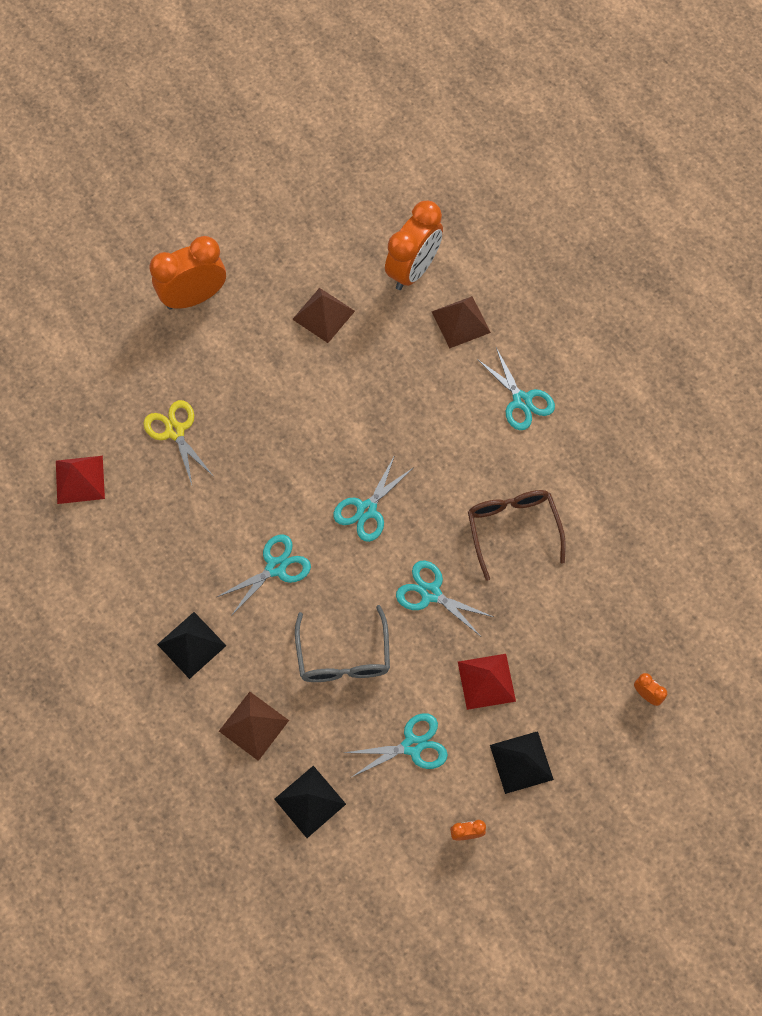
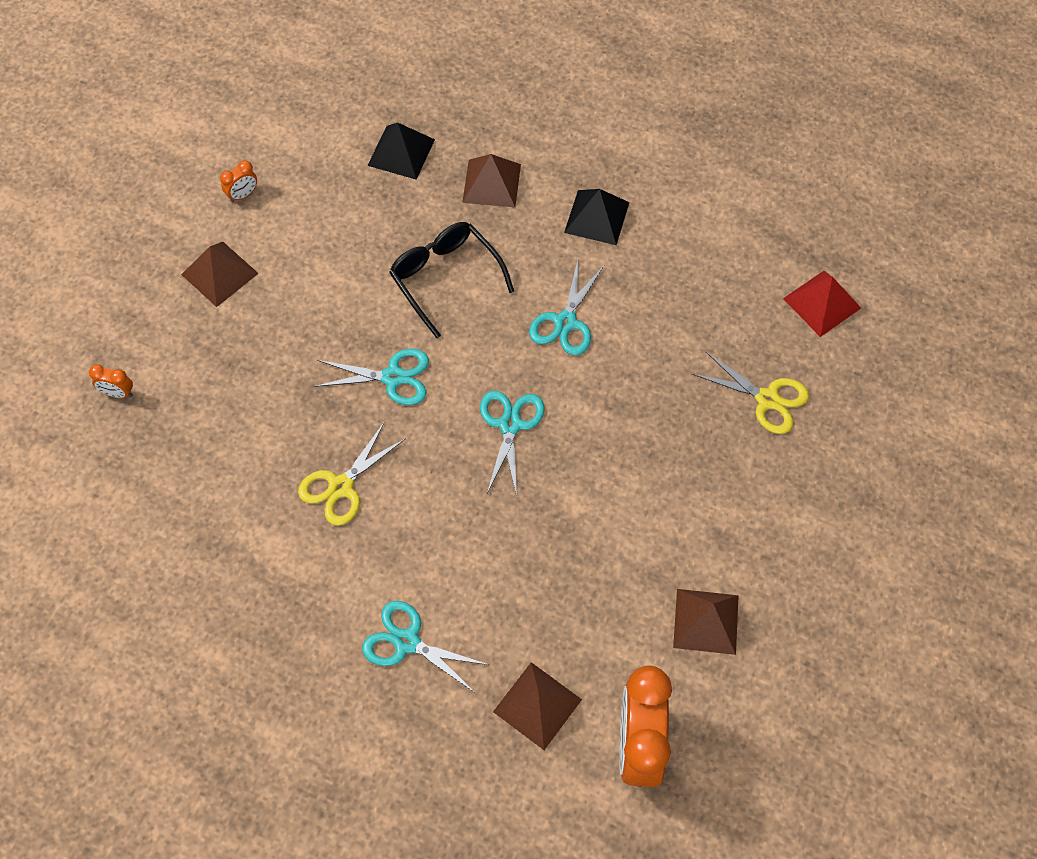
camera: 150 degrees right, 5 degrees down
orange clock [149,236,226,309] -> none
grey glasses [295,605,390,682] -> black glasses [389,222,514,338]
turquoise scissors [344,713,448,778] -> none
red pyramid [458,654,516,710] -> none
brown glasses [468,490,566,581] -> yellow scissors [298,423,406,526]
black pyramid [490,731,554,794] -> brown pyramid [181,242,259,307]

